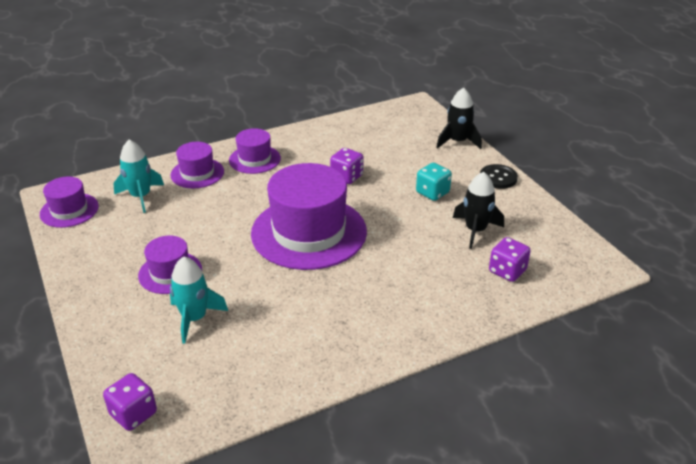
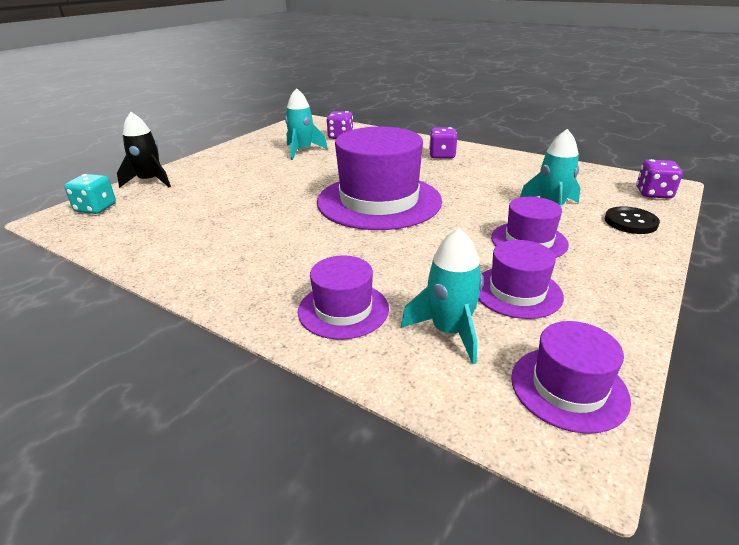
camera: 120 degrees left, 5 degrees down
purple hat [229,128,281,174] -> purple hat moved to [478,240,564,319]
purple dice [330,148,363,184] -> purple dice moved to [429,127,457,159]
turquoise dice [416,163,452,201] -> turquoise dice moved to [64,174,116,214]
black rocket [453,172,504,249] -> turquoise rocket [285,88,328,160]
black button [480,164,518,189] -> black button moved to [605,206,660,234]

